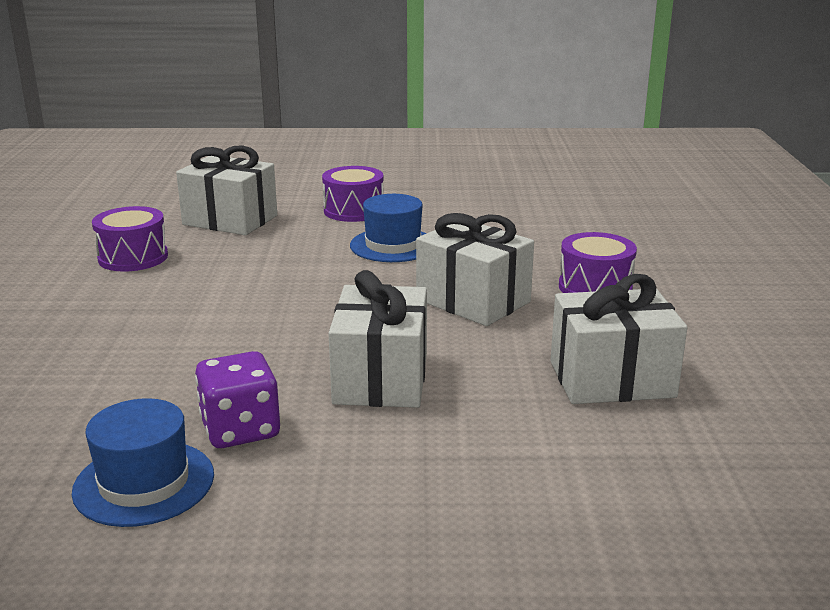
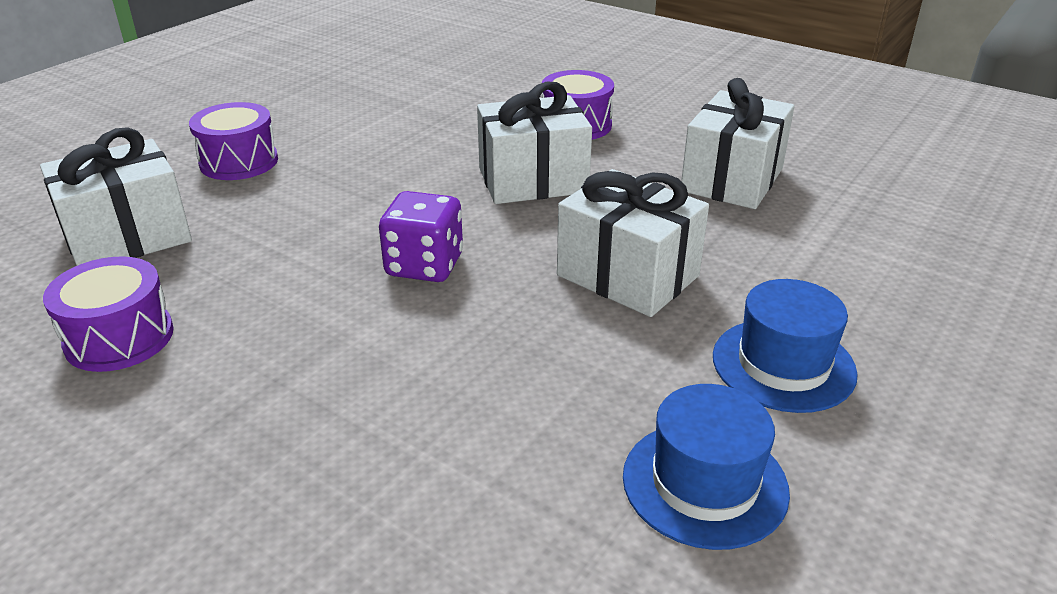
camera: 55 degrees left, 10 degrees up
purple dice [195,351,280,448] -> purple dice moved to [379,191,463,282]
blue hat [350,194,426,262] -> blue hat moved to [713,279,858,413]

